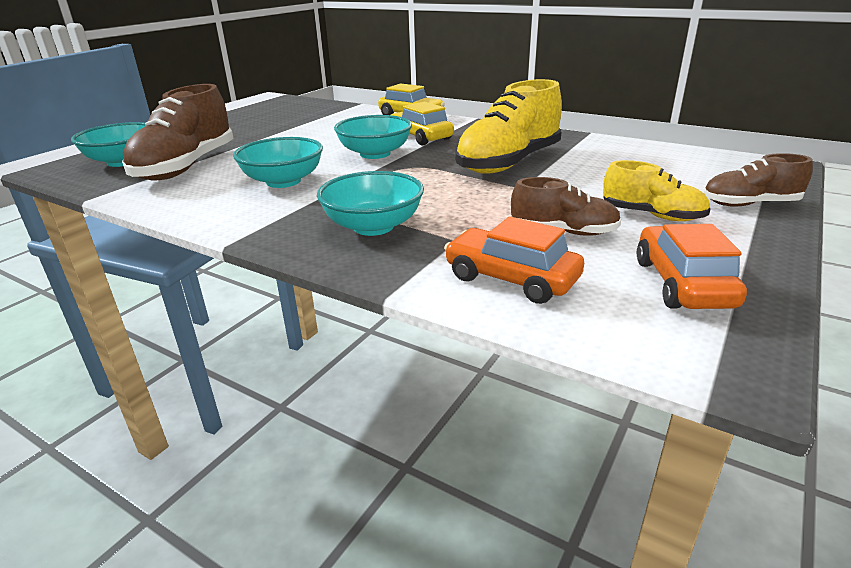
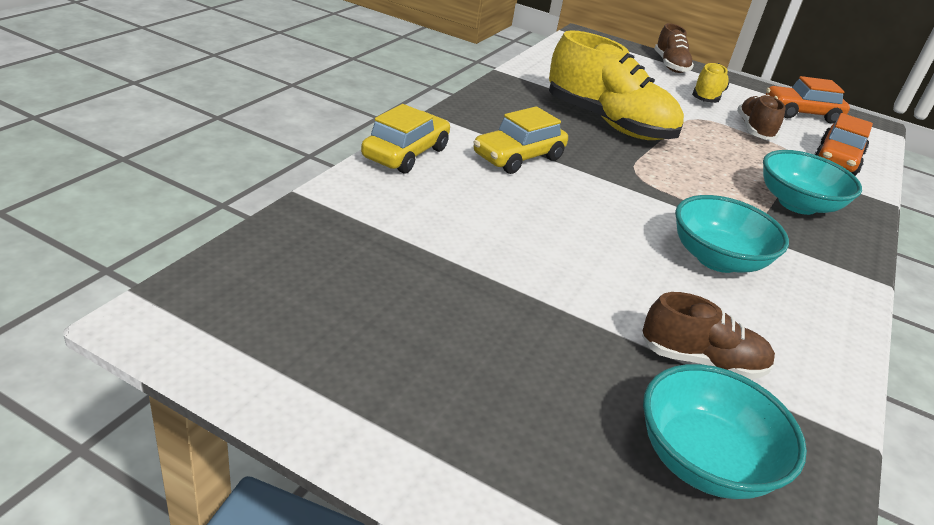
camera: 100 degrees left, 5 degrees up
brown shoe [122,84,234,181] -> brown shoe [642,292,775,379], size x0.55
turquoise bowl [334,115,412,159] -> none

